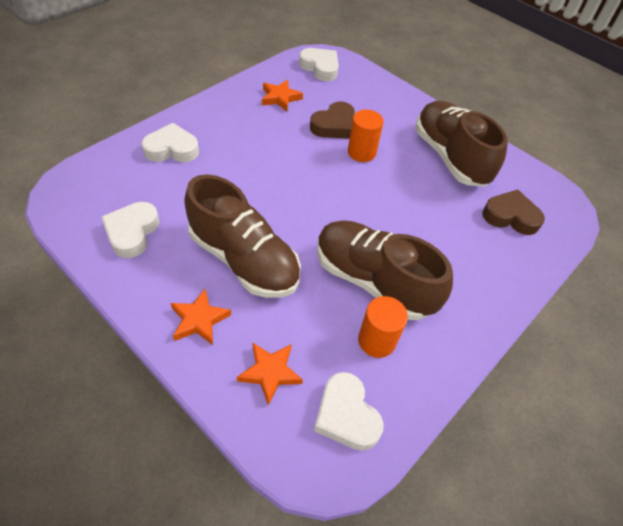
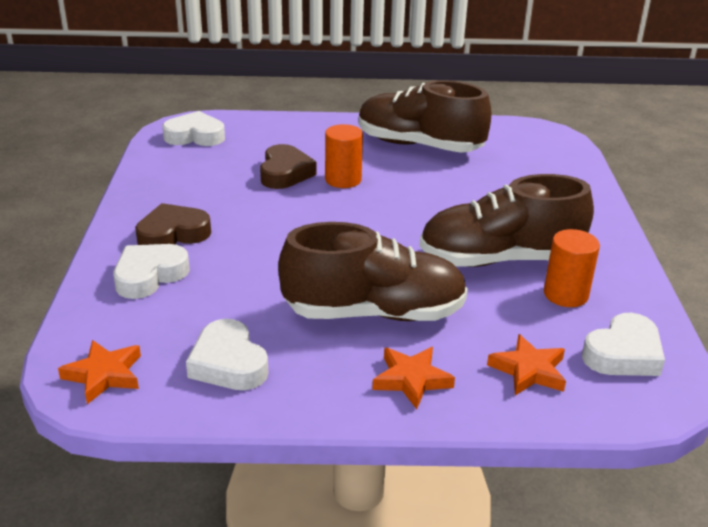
camera: 40 degrees left, 20 degrees down
orange star [262,80,303,112] -> orange star moved to [58,340,141,404]
white heart [314,372,384,451] -> white heart turned 60 degrees counterclockwise [582,313,665,376]
brown heart [482,190,545,235] -> brown heart moved to [135,203,211,245]

